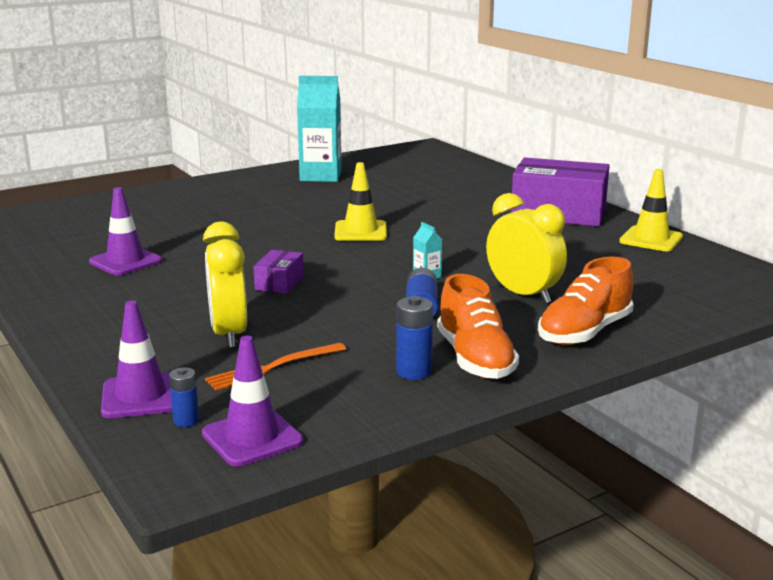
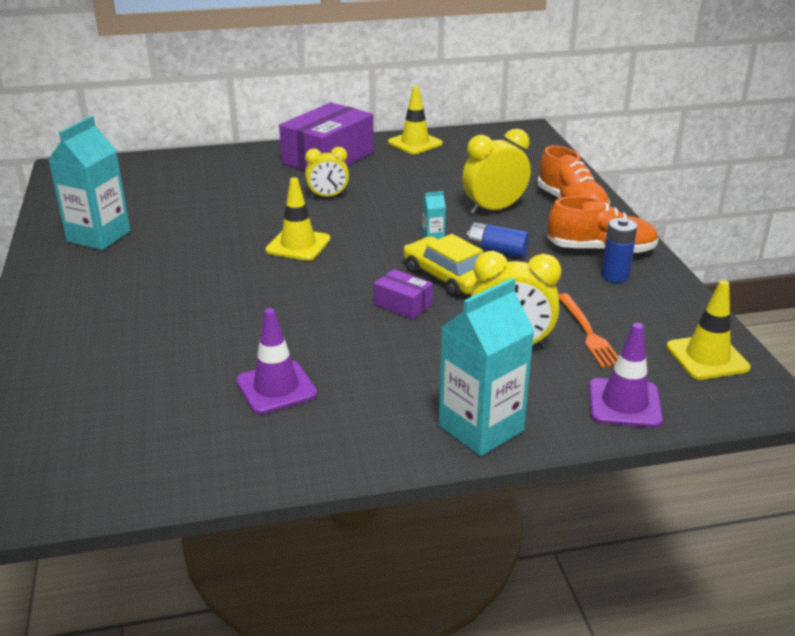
camera: 70 degrees left, 10 degrees up
blue battery [169,367,199,427] -> none
purple traffic cone [202,336,303,467] -> yellow traffic cone [666,280,751,380]
none -> yellow clock [305,147,349,198]
none -> yellow car [404,234,483,297]
none -> turquoise carton [439,278,534,456]

